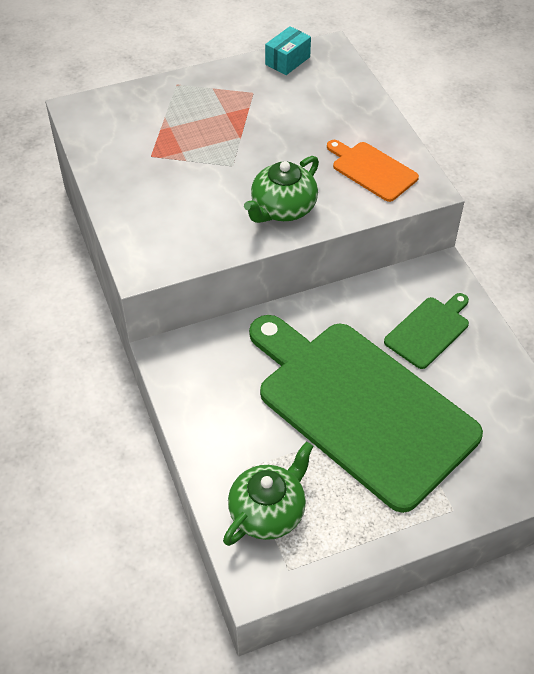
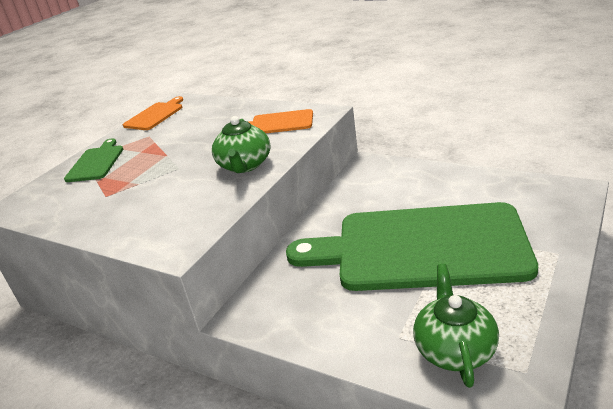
camera: 35 degrees left, 20 degrees down
turquoise box [265,26,311,75] -> orange cutting board [123,96,183,130]
green cutting board [384,293,469,369] -> green cutting board moved to [64,138,123,182]

